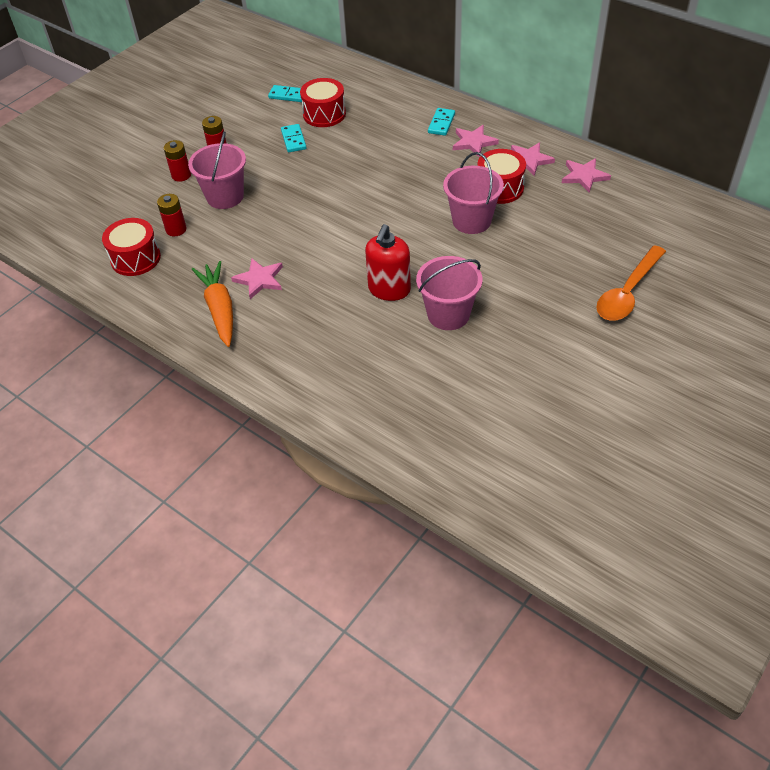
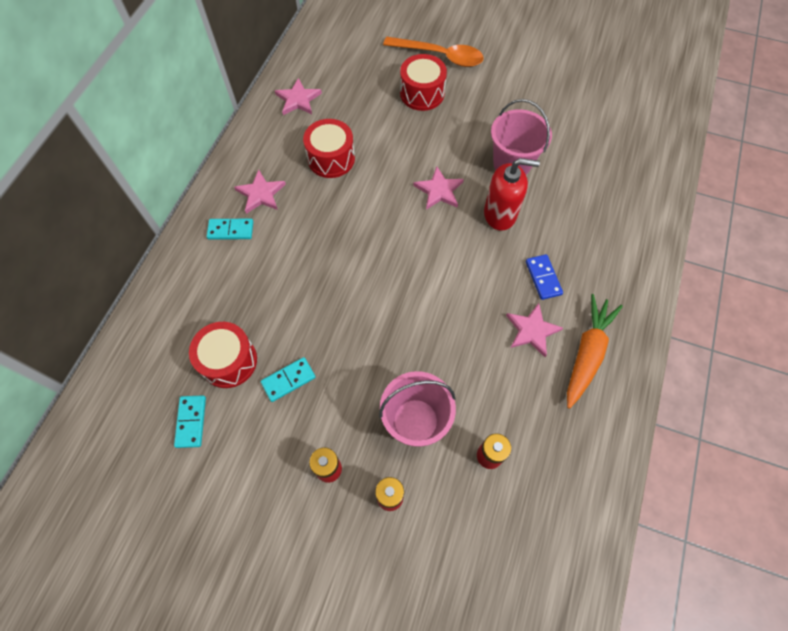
camera: 110 degrees left, 15 degrees up
red drum [102,218,161,276] -> red drum moved to [400,54,447,111]
orange carrot [192,261,233,347] -> orange carrot turned 150 degrees clockwise [567,294,623,409]
pink bucket [443,152,504,234] -> none
pink star [511,142,555,176] -> pink star moved to [413,166,464,210]
none -> blue domino [526,254,563,300]

